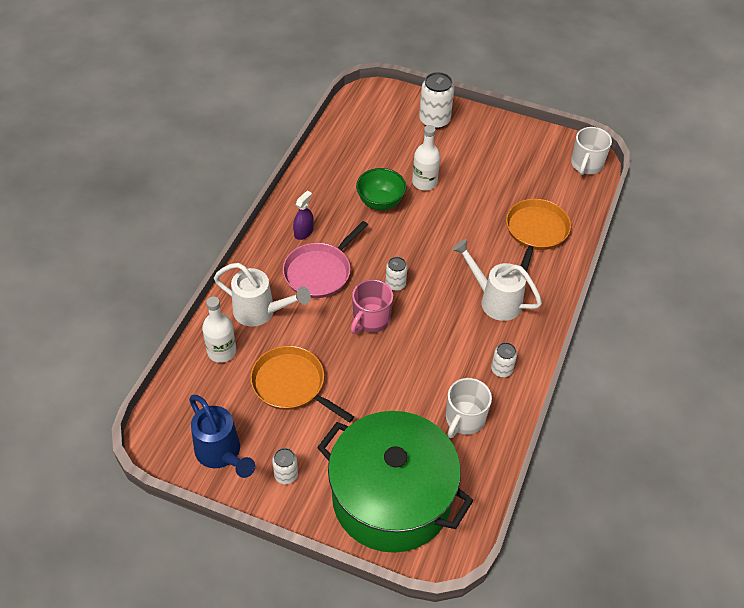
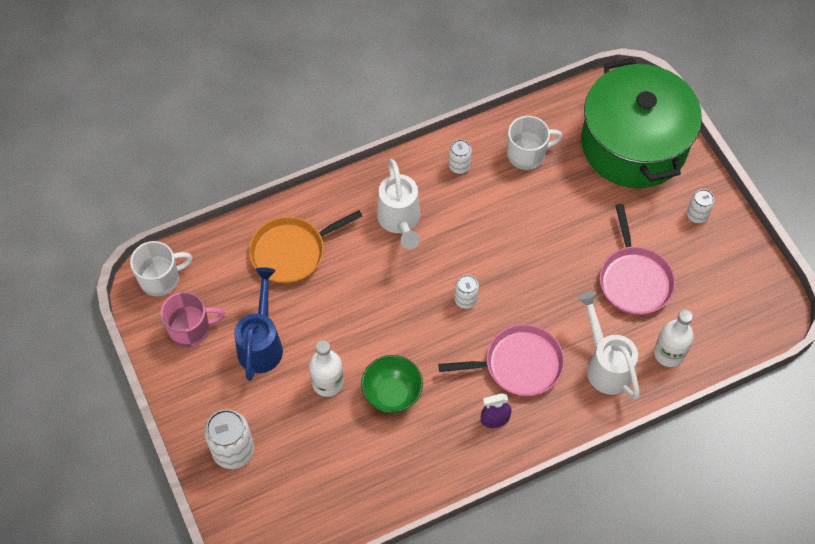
camera: 135 degrees left, 10 degrees up
blue watering can [189,395,255,478] -> blue watering can moved to [234,267,283,381]
orange pan [250,346,354,423] -> pink pan [600,204,675,315]
pink mug [351,279,393,334] -> pink mug moved to [160,292,225,347]

